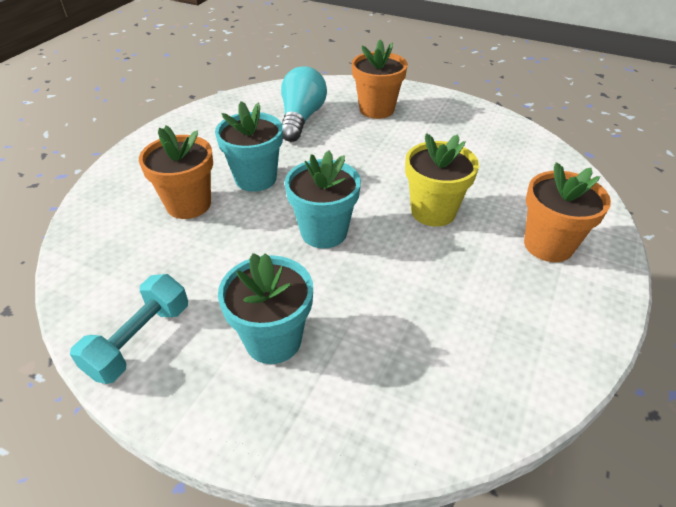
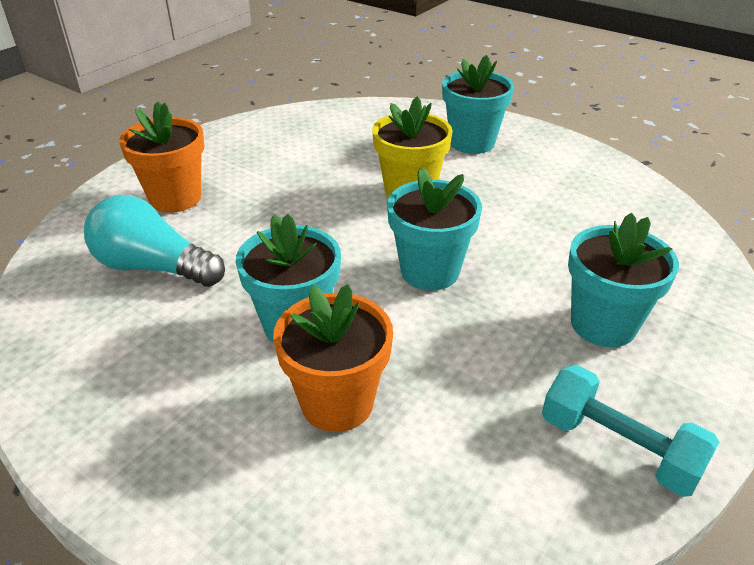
camera: 80 degrees left, 5 degrees down
orange flower pot [524,162,611,262] -> turquoise flower pot [442,55,514,154]

